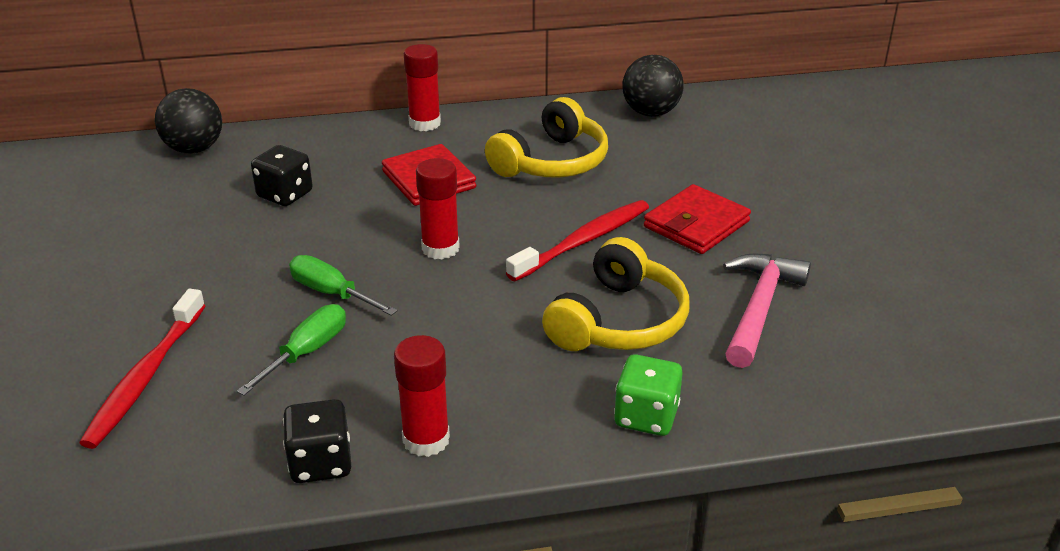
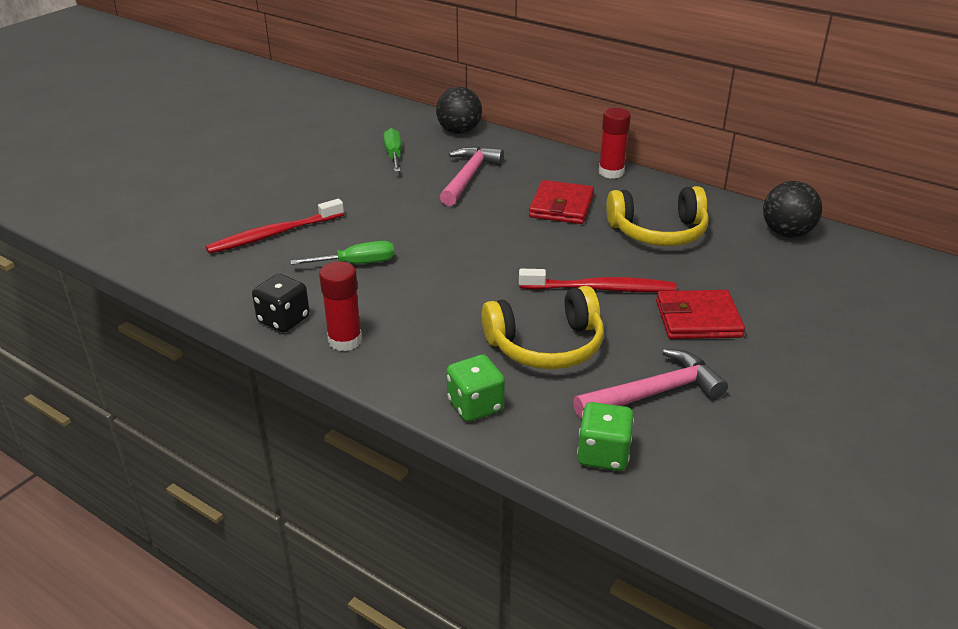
camera: 45 degrees right, 0 degrees up
black dice [251,145,313,206] -> pink hammer [440,146,504,206]
green screwdriver [289,255,397,316] -> green screwdriver moved to [383,128,401,172]
red glue stick [416,158,460,260] -> none
none -> green dice [577,402,634,471]

